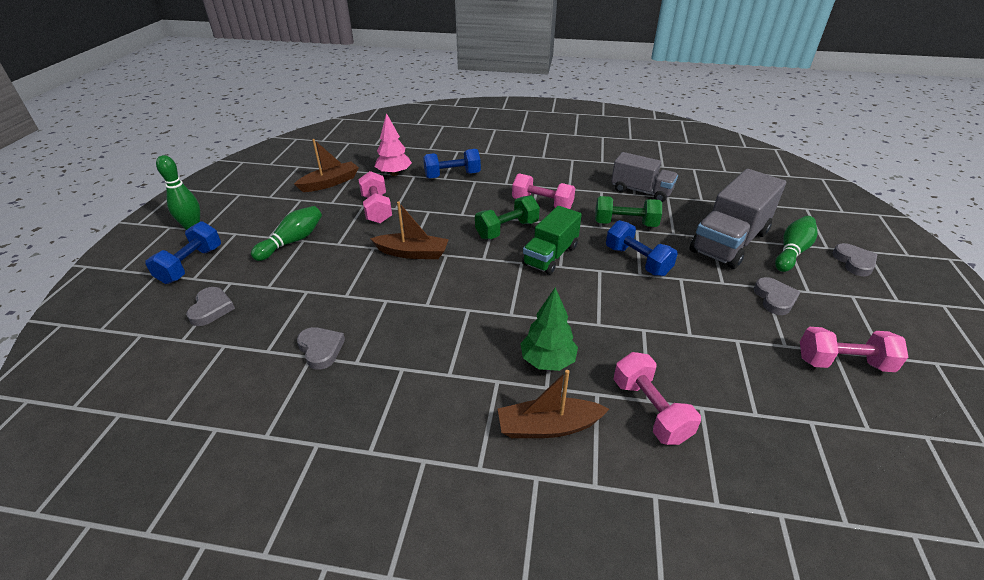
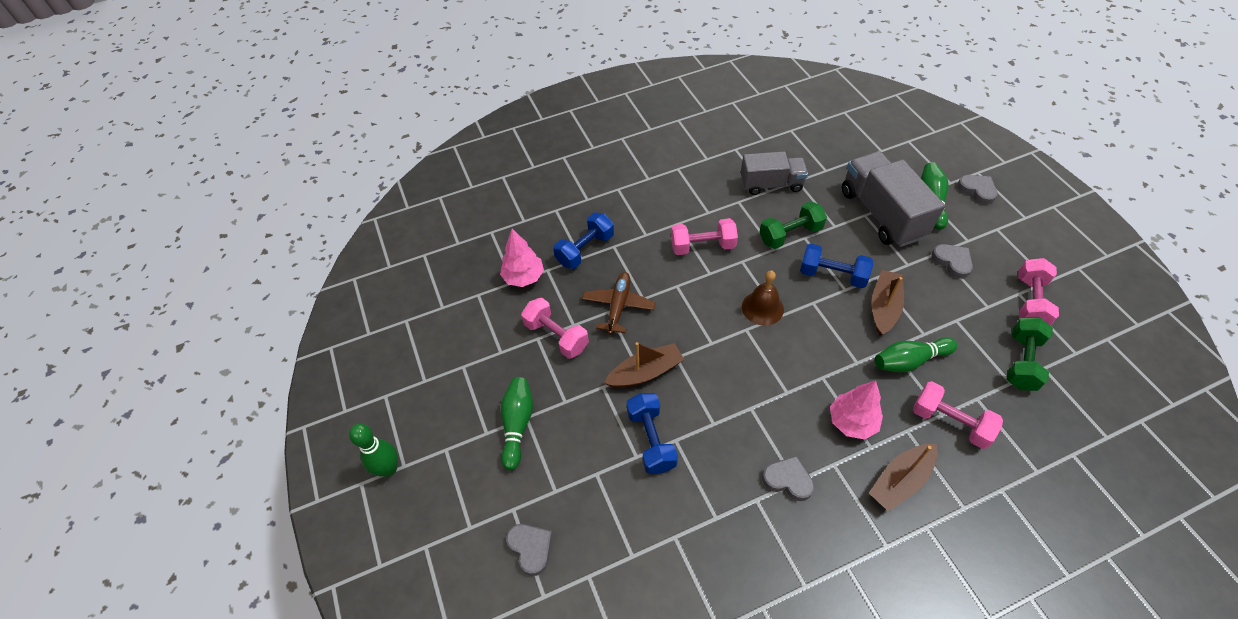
camera: 30 degrees left, 15 degrees up
blue dumbbell [146,221,221,284] -> blue dumbbell moved to [627,393,678,474]
brown boat [294,139,359,192] -> brown boat moved to [872,270,904,336]
grey heart [297,327,345,370] -> grey heart moved to [762,456,814,501]
green dumbbell [475,195,540,239] -> green dumbbell moved to [1007,317,1053,391]
green tree [520,287,578,371] -> pink tree [830,380,883,439]
green truck [522,206,582,275] -> brown bell [742,270,784,326]
grey truck [690,169,786,269] -> grey truck turned 150 degrees clockwise [842,151,945,247]
pink dumbbell [800,327,908,372] -> pink dumbbell turned 45 degrees counterclockwise [1018,258,1059,325]
none -> brown plane [582,272,656,335]
none -> green bowling pin [875,337,957,372]

